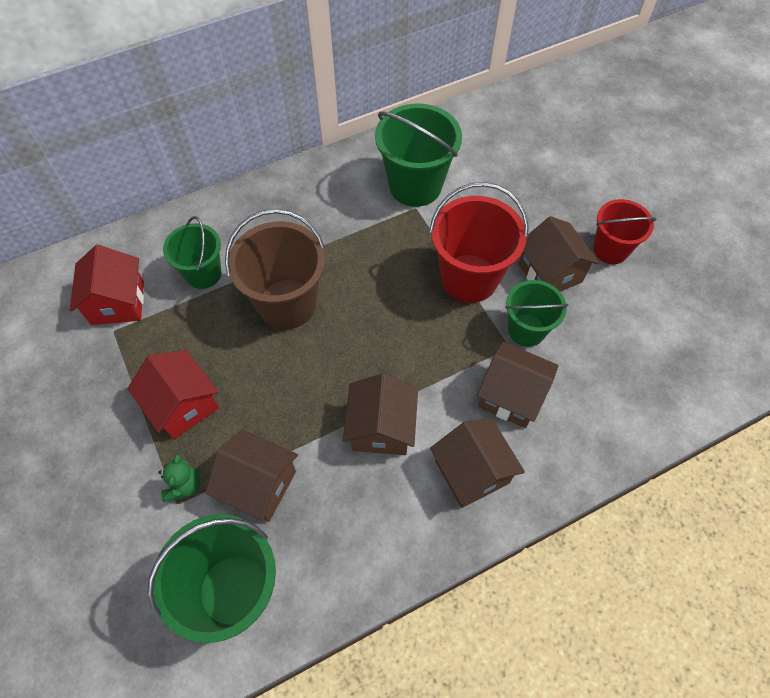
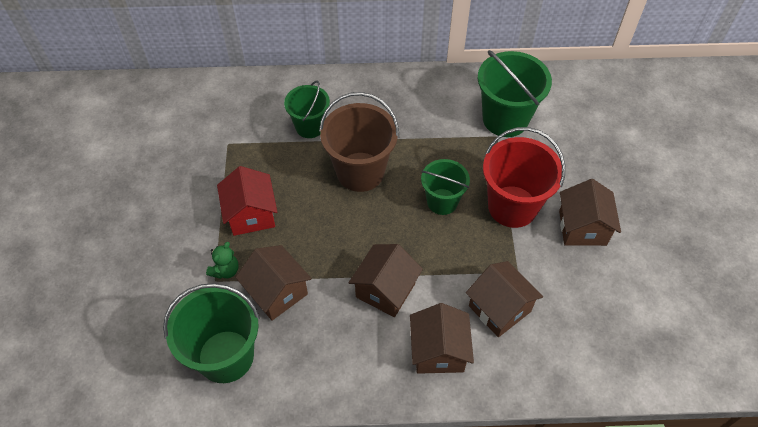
camera: 25 degrees right, 5 degrees down
red house [70,245,144,325] -> none
green bucket [505,280,568,347] -> green bucket moved to [421,159,470,215]
red bucket [593,199,657,264] -> none

